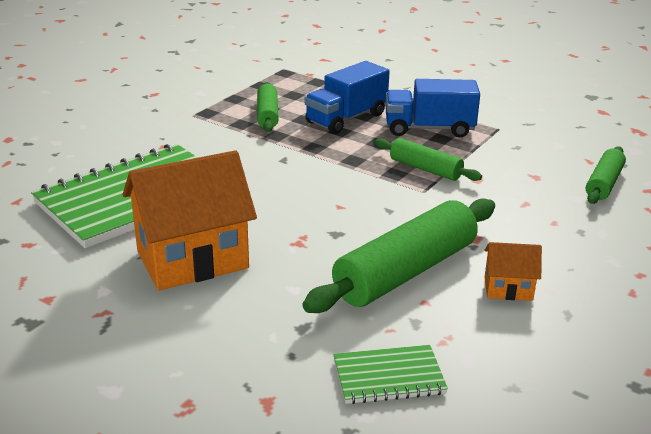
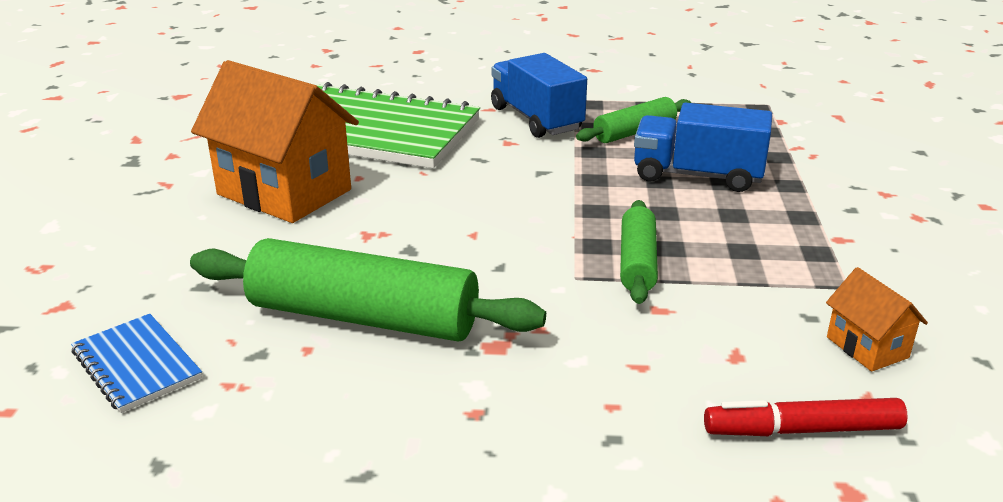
camera: 60 degrees right, 0 degrees up
green notebook [333,345,448,404] -> blue notebook [71,314,202,413]
blue truck [386,79,480,137] -> blue truck moved to [491,53,587,138]
orange house [484,242,542,301] -> orange house moved to [826,267,928,372]
green rolling pin [586,146,626,204] -> red marker [704,398,908,436]

